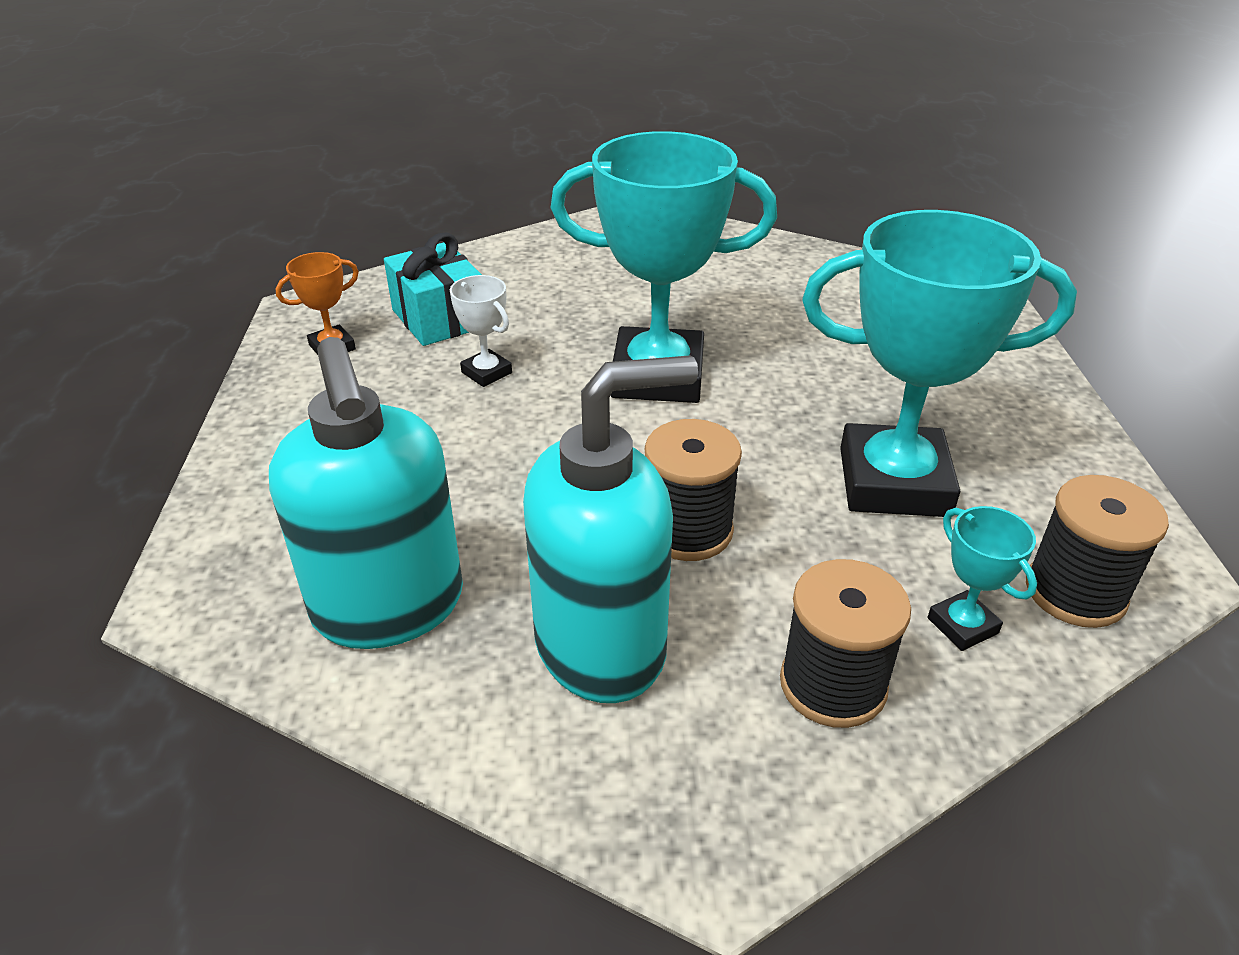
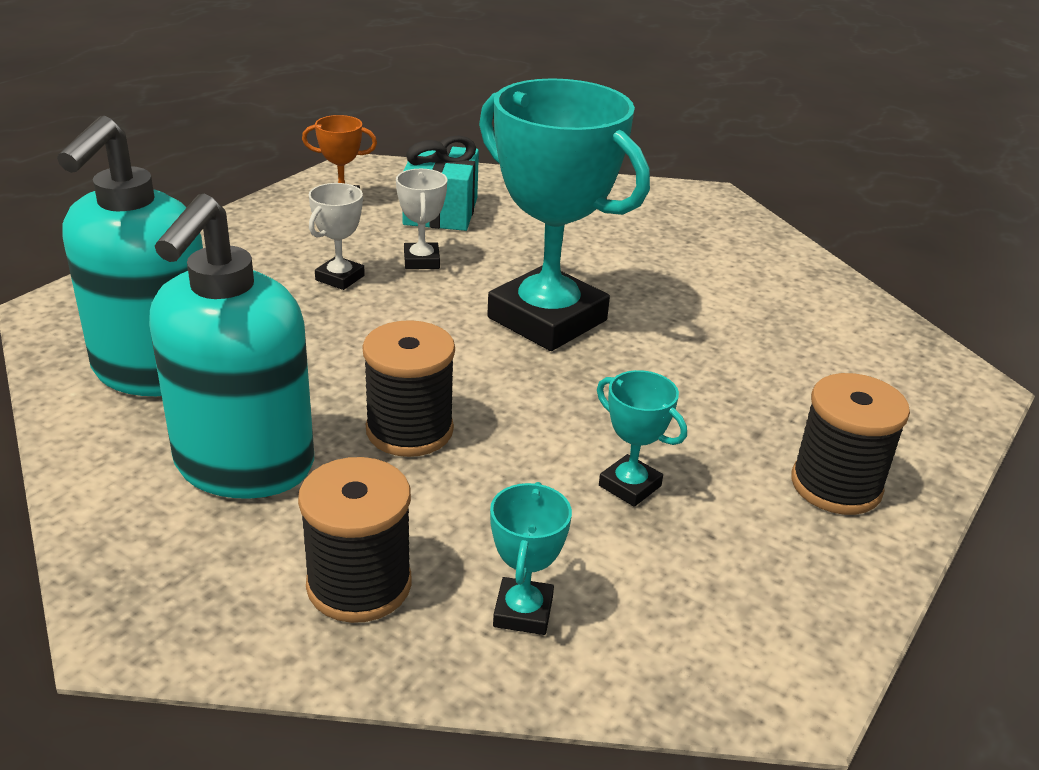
camera: 35 degrees right, 5 degrees down
turquoise soap dispenser [523,355,698,703] -> turquoise soap dispenser turned 90 degrees clockwise [149,193,314,499]
turquoise trophy [802,210,1077,517] -> turquoise trophy [597,370,687,507], size x0.43
black spool [1026,475,1169,628] -> black spool moved to [791,373,910,515]
none -> white trophy [309,183,365,290]

